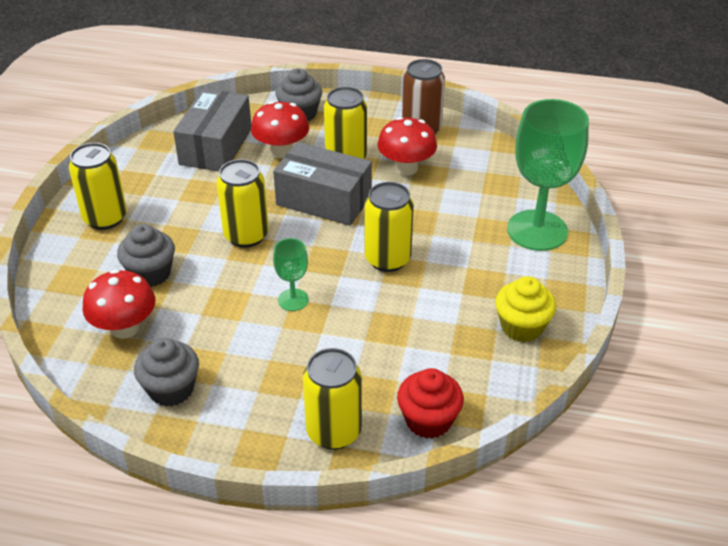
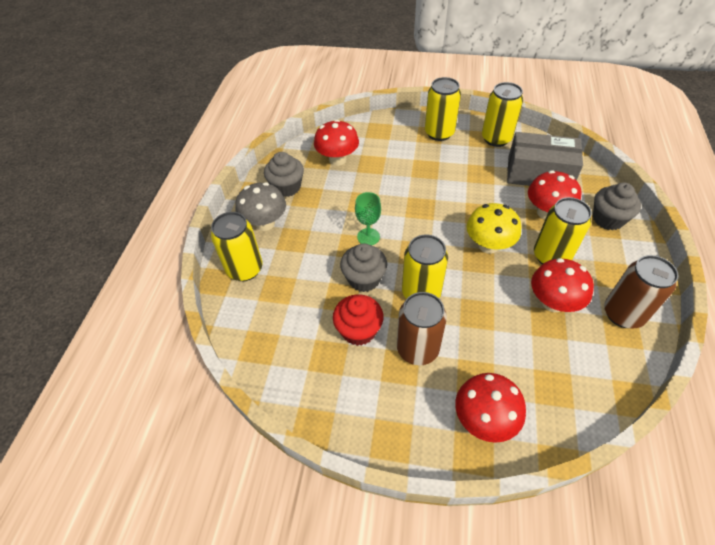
camera: 90 degrees right, 10 degrees up
grey cupcake [117,224,175,287] -> grey cupcake moved to [340,243,387,292]
yellow can [217,159,269,248] -> yellow can moved to [482,82,523,147]
grey box [273,142,372,226] -> yellow mushroom [467,203,521,254]
red cupcake [397,368,464,439] -> red cupcake moved to [333,294,384,346]
yellow cupcake [495,276,556,342] -> none
green goblet [507,99,589,251] -> red mushroom [455,373,526,443]
none -> grey mushroom [235,182,286,231]
none -> brown can [397,292,447,365]

